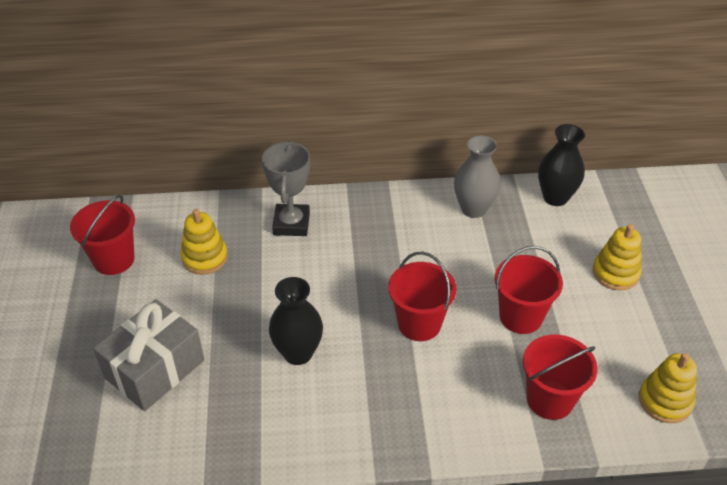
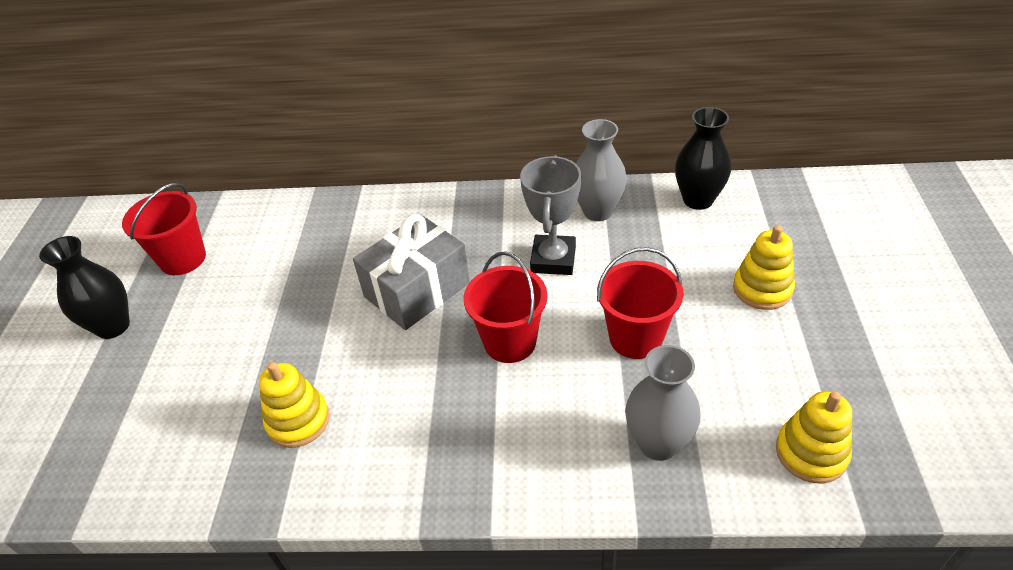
camera: 10 degrees right, 0 degrees up
grey gift [93,299,204,411] -> grey gift moved to [353,214,470,330]
yellow stacking toy [181,209,228,275] -> yellow stacking toy moved to [259,362,330,448]
grey trophy [262,141,310,236] -> grey trophy moved to [520,155,581,275]
black vase [269,277,323,365] -> black vase moved to [39,236,130,339]
red bucket [523,335,597,420] -> grey vase [625,345,701,461]

